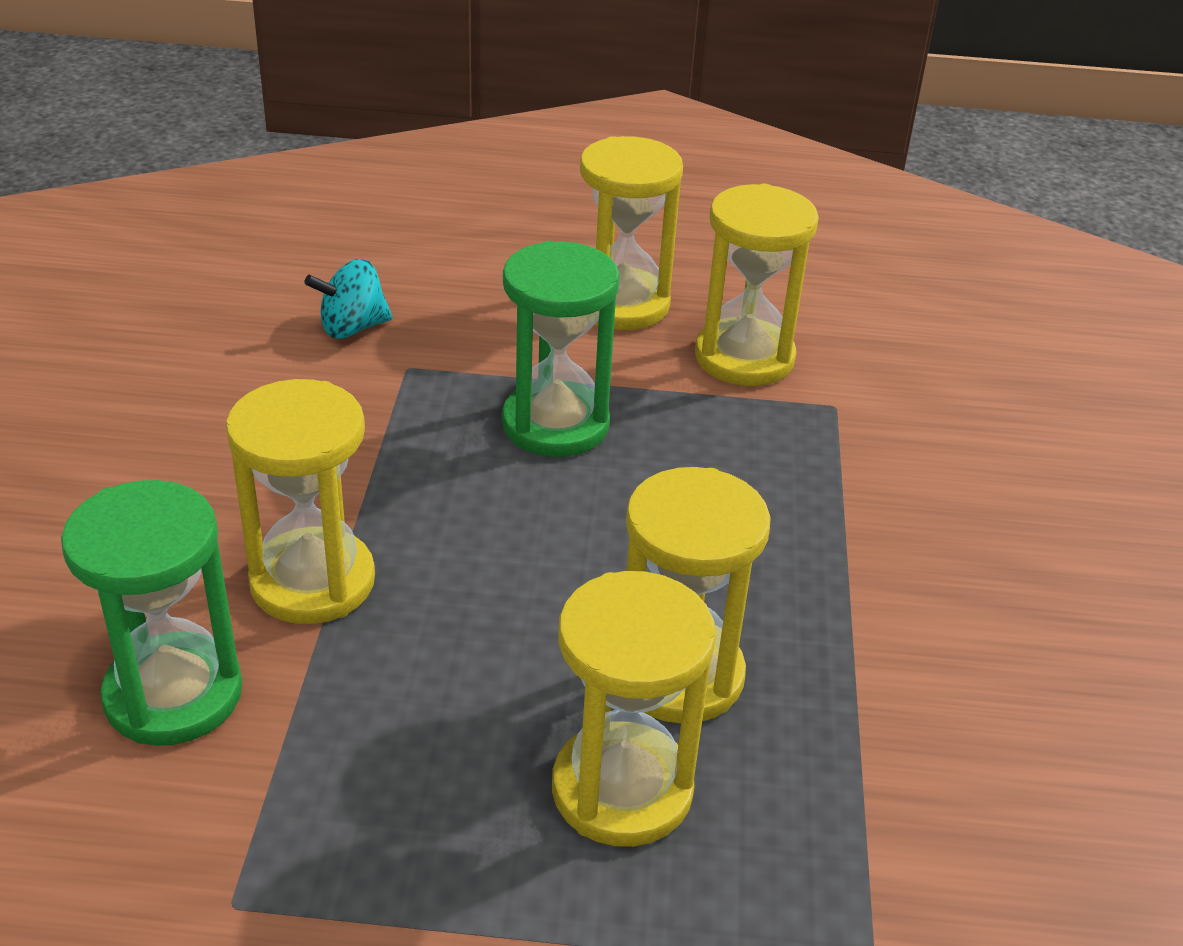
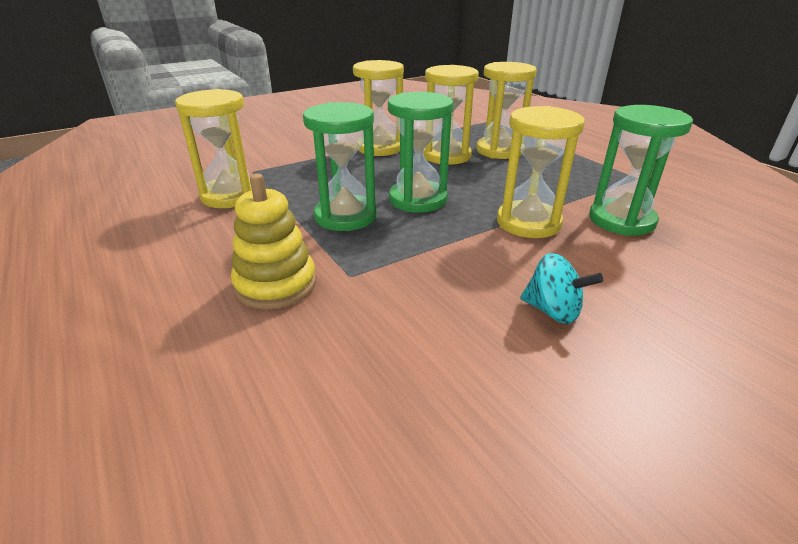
camera: 125 degrees left, 5 degrees down
turquoise spinning top [304,259,392,339] -> turquoise spinning top moved to [520,253,603,324]
yellow hourglass [580,136,683,330] -> yellow hourglass moved to [353,60,404,156]
none -> yellow stacking toy [231,173,316,309]
none -> green hourglass [388,92,453,213]

